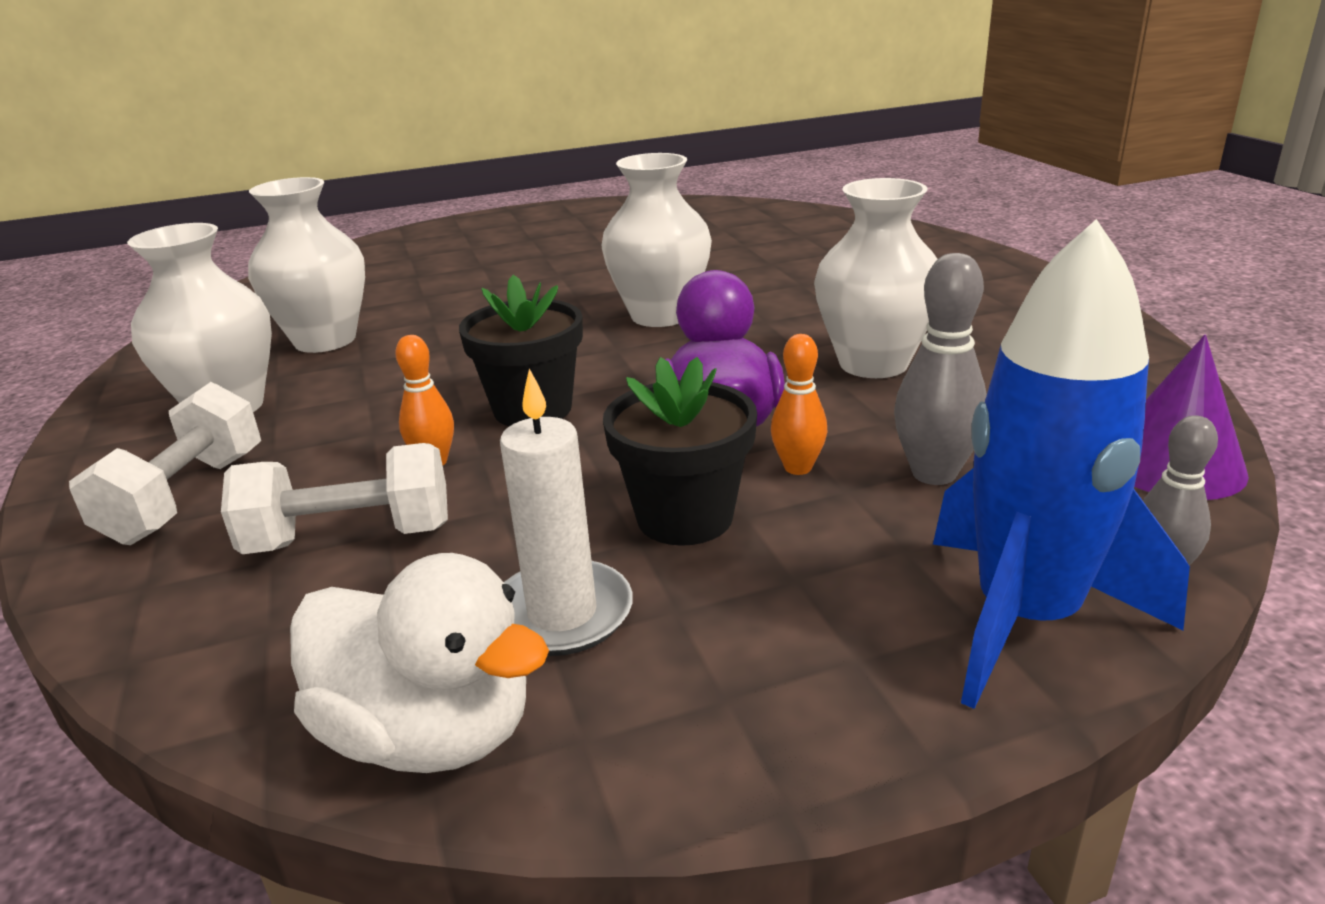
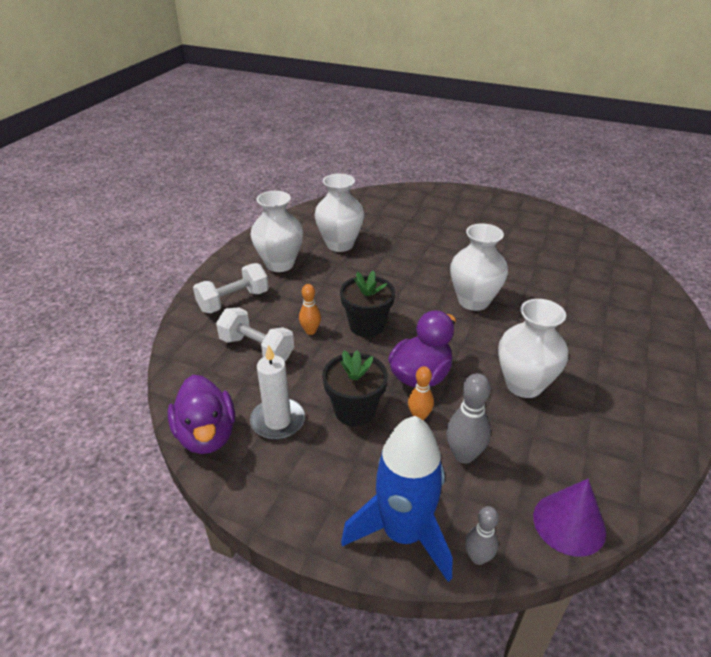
camera: 40 degrees right, 10 degrees up
white duck [290,553,549,773] -> purple duck [168,375,235,454]

